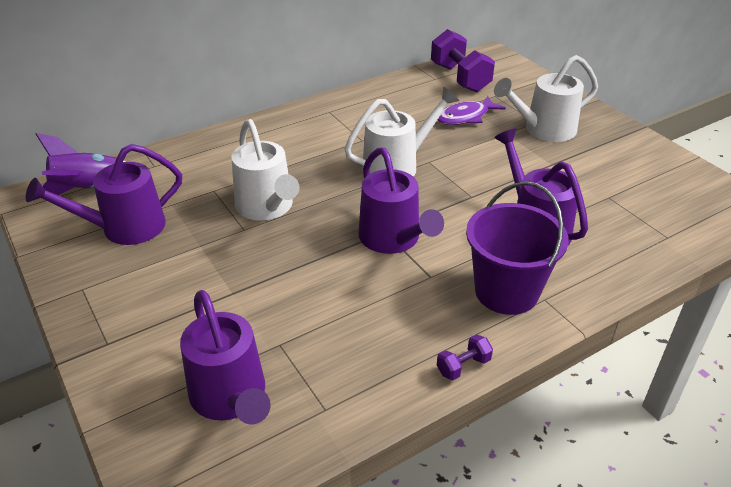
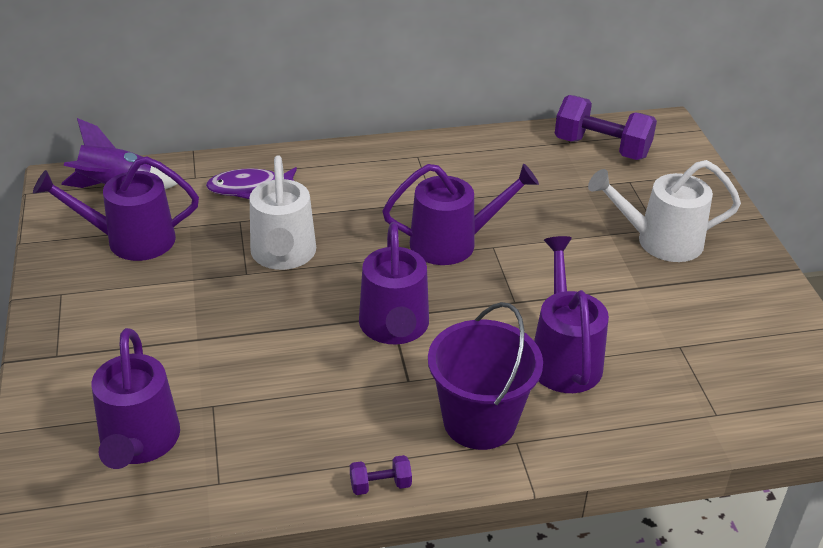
camera: 20 degrees right, 0 degrees up
white watering can [344,87,459,177] -> purple watering can [382,164,539,265]
purple dumbbell [431,29,495,92] -> purple dumbbell turned 60 degrees counterclockwise [555,95,657,160]
purple fish [438,96,506,125] -> purple fish moved to [206,167,297,199]

